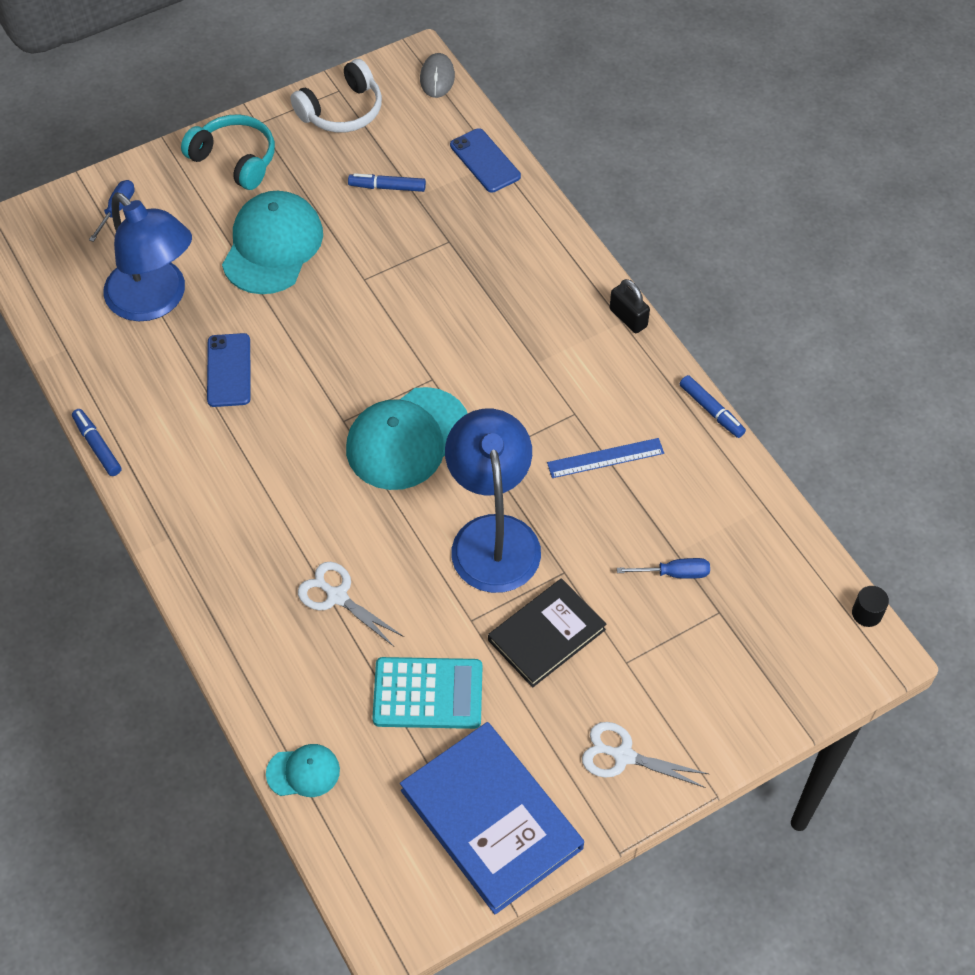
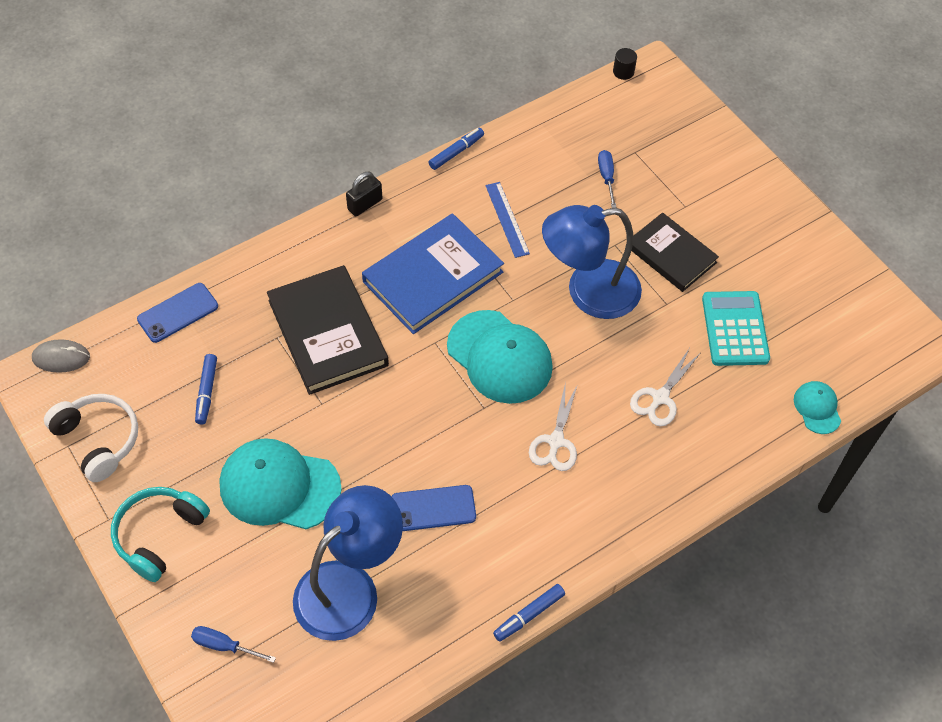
camera: 95 degrees left, 0 degrees up
blue book [400,722,584,914] -> blue book moved to [362,213,504,334]
white scissors [582,722,709,788] -> white scissors moved to [529,382,578,471]
none -> black book [267,265,389,395]

